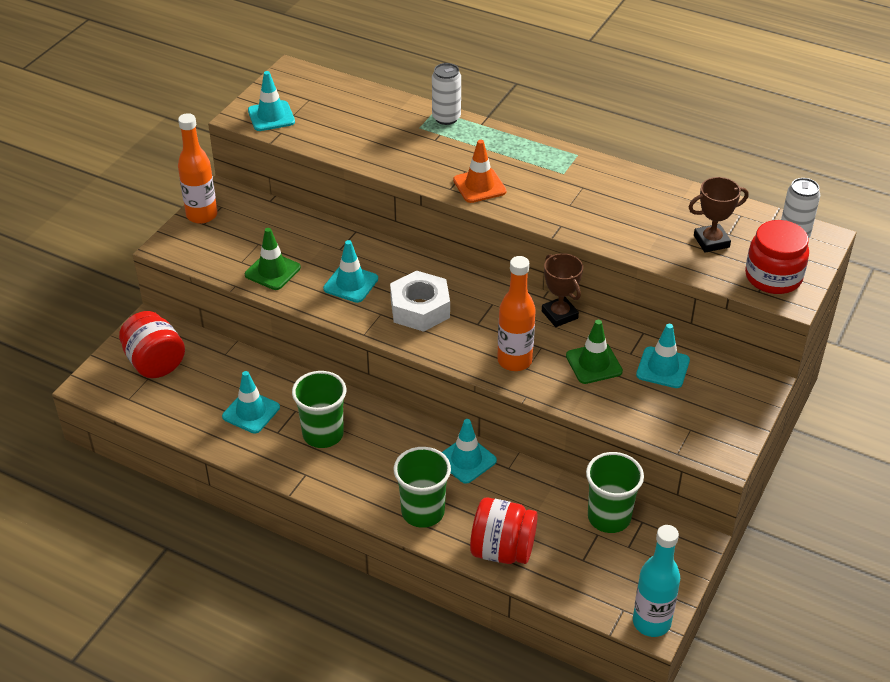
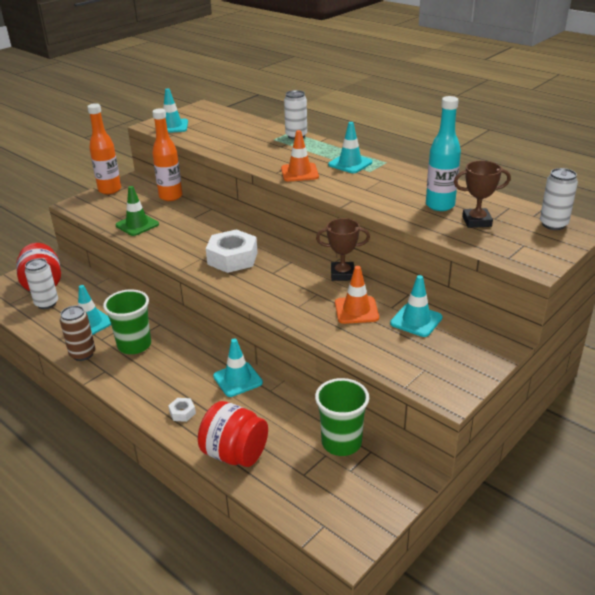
camera: 15 degrees right, 10 degrees down
turquoise traffic cone [323,240,378,303] -> turquoise traffic cone moved to [328,122,372,173]
green cup [394,447,451,528] -> white nut [168,398,196,422]
orange bottle [497,256,536,371] -> orange bottle moved to [152,108,183,201]
brown trophy [542,253,583,327] -> brown trophy turned 75 degrees counterclockwise [316,218,370,281]
green traffic cone [566,320,623,384] -> orange traffic cone [335,266,379,324]
turquoise bottle [633,525,680,637] -> turquoise bottle moved to [426,96,461,211]
red jar [745,220,809,294] -> none
none -> white can [25,258,58,309]
none -> brown can [60,306,95,361]

